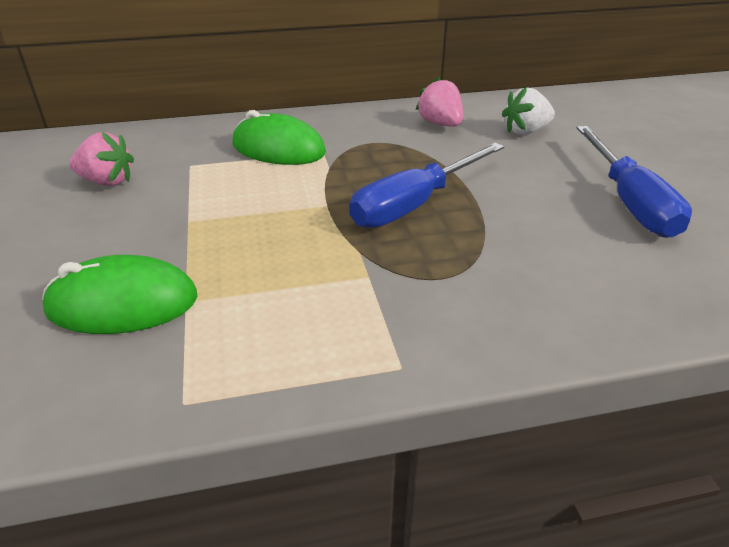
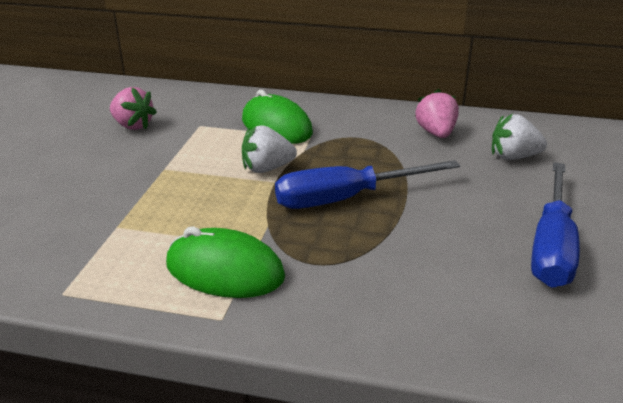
camera: 25 degrees right, 5 degrees down
green mouse [42,255,198,334] -> green mouse moved to [166,227,285,298]
none -> white strawberry [242,125,297,173]

